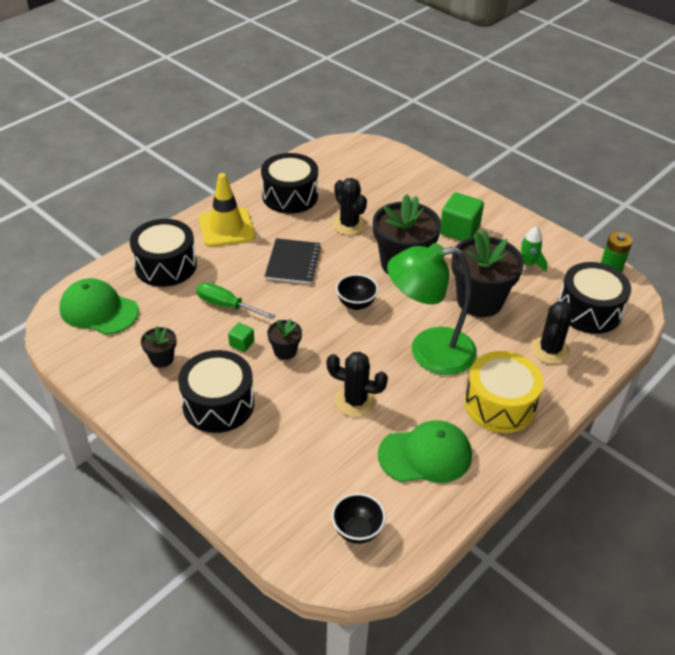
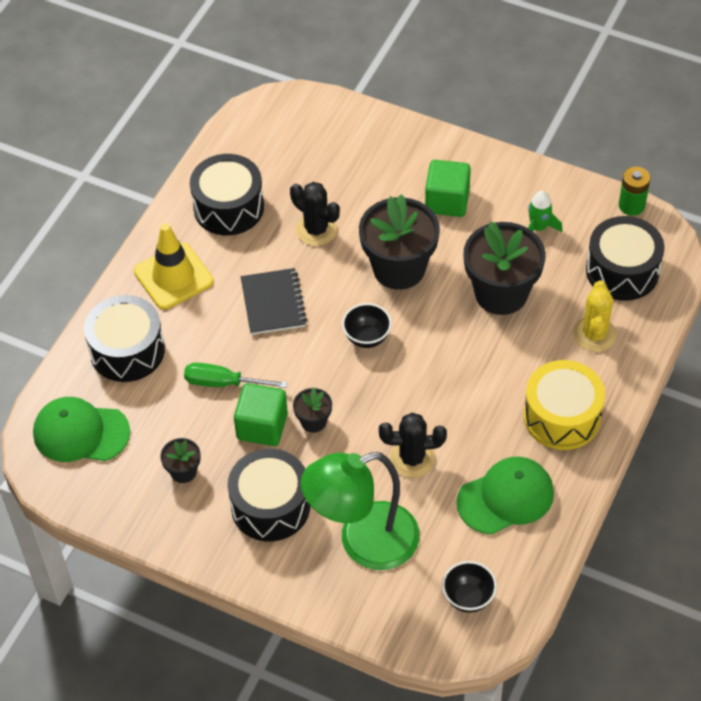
camera: 15 degrees left, 10 degrees up
green cube [228,323,254,352] -> green cube [234,383,288,446], size x1.99
green lamp [387,243,477,375] -> green lamp moved to [301,452,420,570]
black cactus [531,300,573,364] -> yellow cactus [573,280,617,352]

